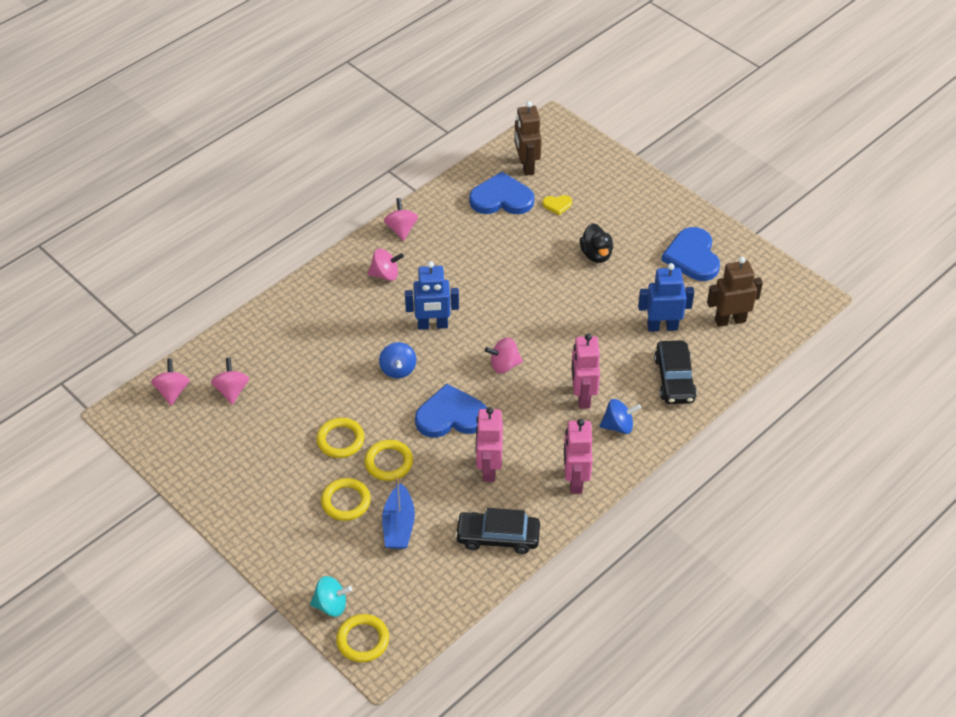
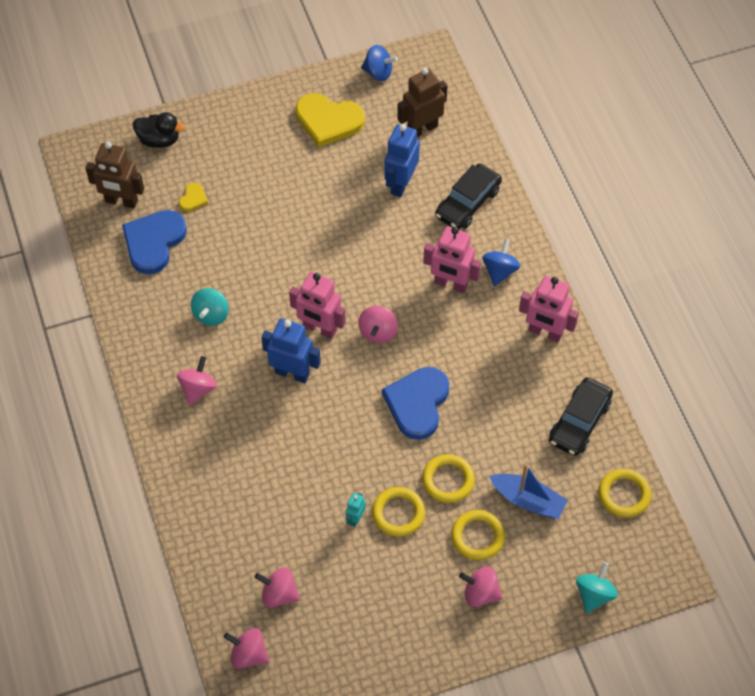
camera: 65 degrees left, 10 degrees up
yellow ring [336,614,389,662] -> yellow ring moved to [599,469,651,518]
blue spinning top [379,342,416,378] -> blue spinning top moved to [361,45,398,81]
pink spinning top [384,198,418,241] -> pink spinning top moved to [459,566,502,607]
blue robot [405,261,459,330] -> blue robot turned 90 degrees counterclockwise [261,318,321,383]
pink robot [476,407,503,482] -> pink robot moved to [289,272,346,339]
black duck [580,223,613,263] -> black duck moved to [133,112,185,148]
black car [654,340,697,404] -> black car turned 105 degrees clockwise [435,164,502,229]
blue heart [661,227,720,281] -> yellow heart [295,93,365,147]
brown robot [707,257,763,327] -> brown robot turned 45 degrees clockwise [397,68,447,137]
none -> turquoise spinning top [191,288,229,326]
none -> turquoise robot [346,492,366,527]

